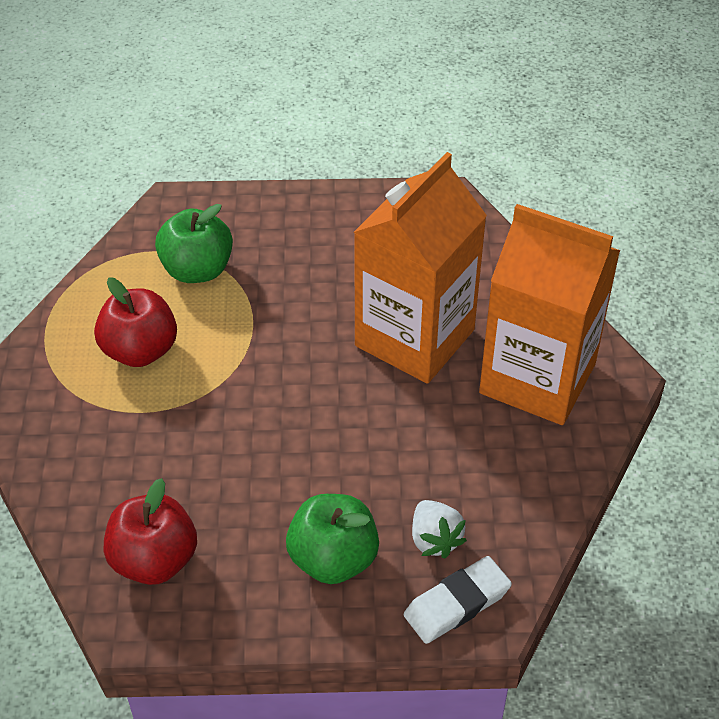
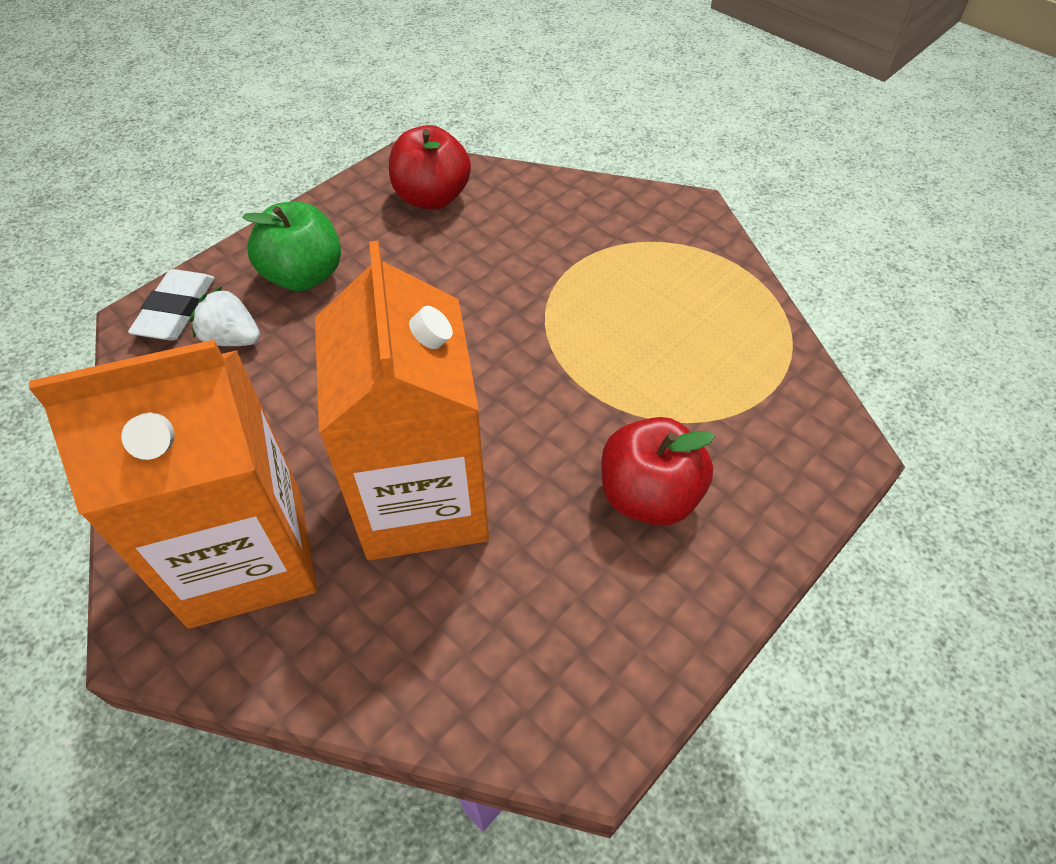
camera: 135 degrees right, 5 degrees up
red apple [94,277,177,367] -> red apple moved to [602,417,715,526]
green apple [155,204,233,283] -> none

